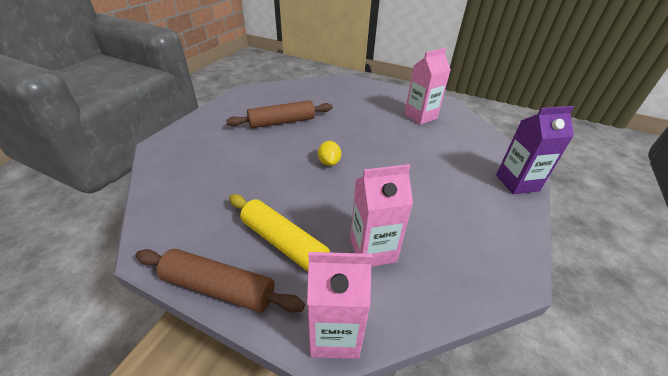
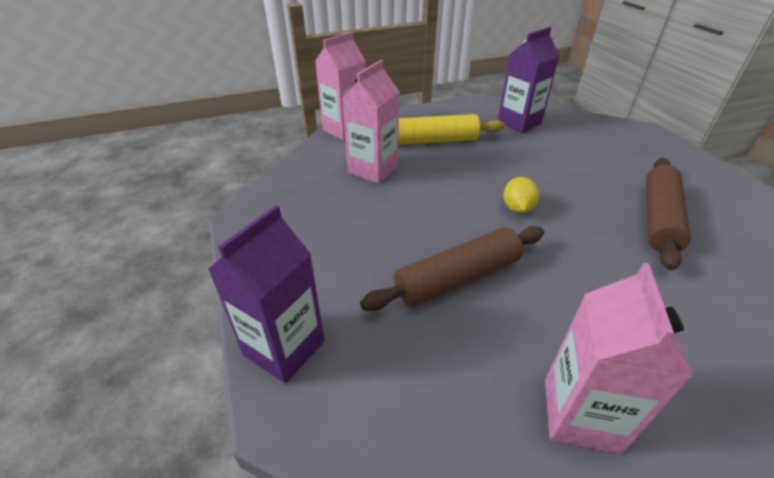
camera: 135 degrees right, 0 degrees up
brown rolling pin [135,249,305,313] -> brown rolling pin moved to [360,226,544,311]
yellow lemon [318,141,341,166] -> yellow lemon turned 60 degrees clockwise [504,177,539,213]
none -> purple carton [498,27,559,133]

